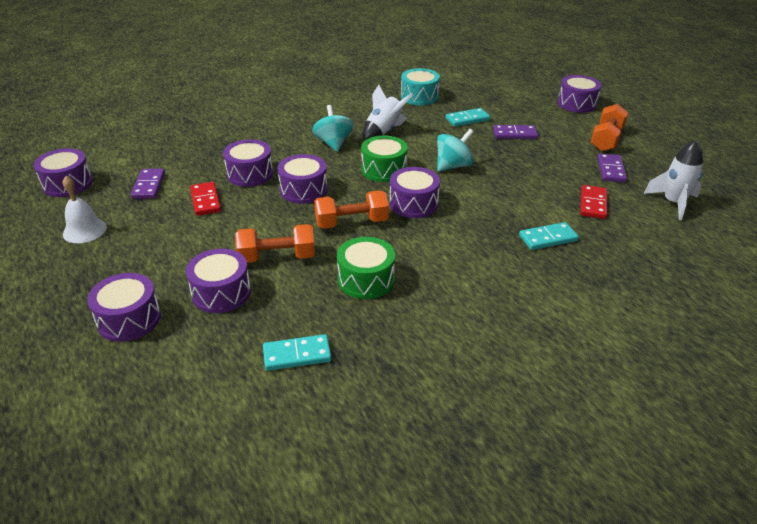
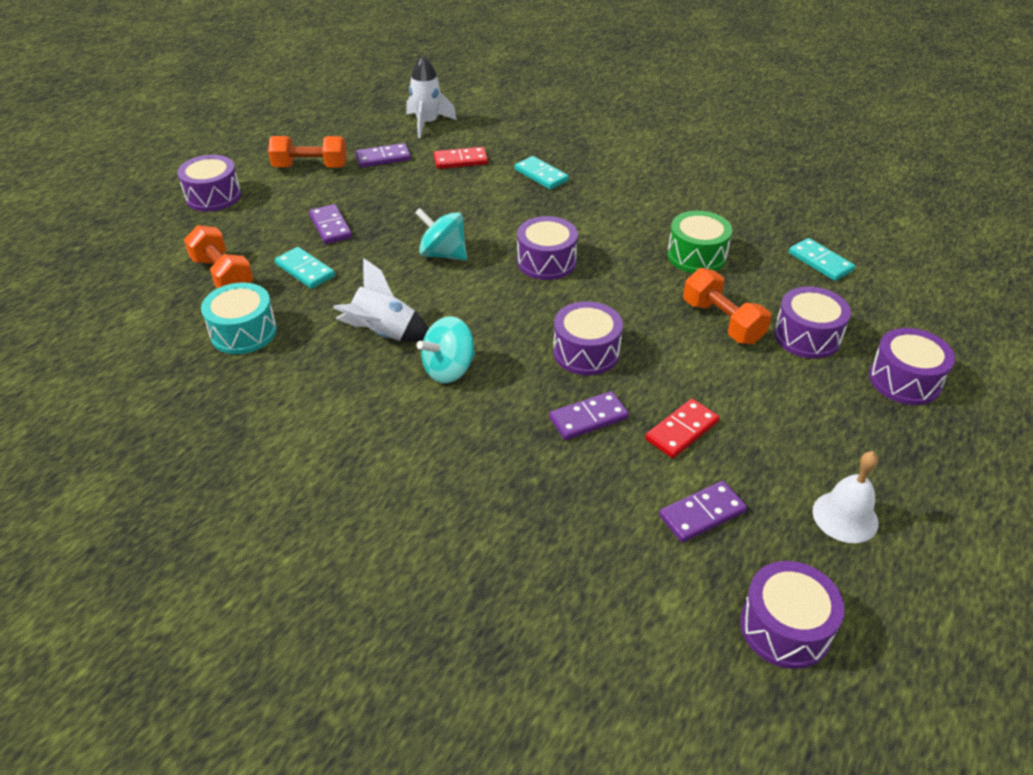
camera: 115 degrees left, 5 degrees up
purple drum [223,139,273,187] -> purple domino [549,391,629,440]
orange dumbbell [314,190,389,229] -> orange dumbbell moved to [184,225,254,288]
green drum [361,136,408,182] -> none

